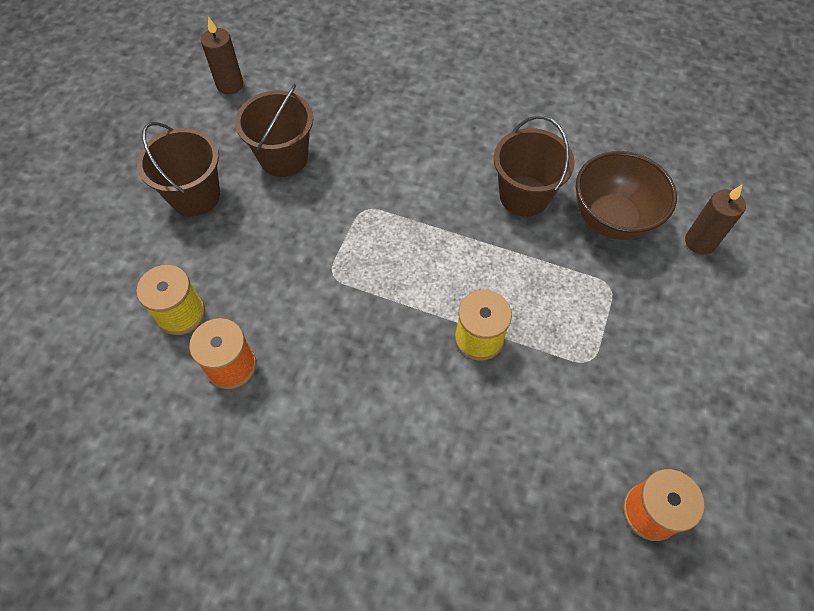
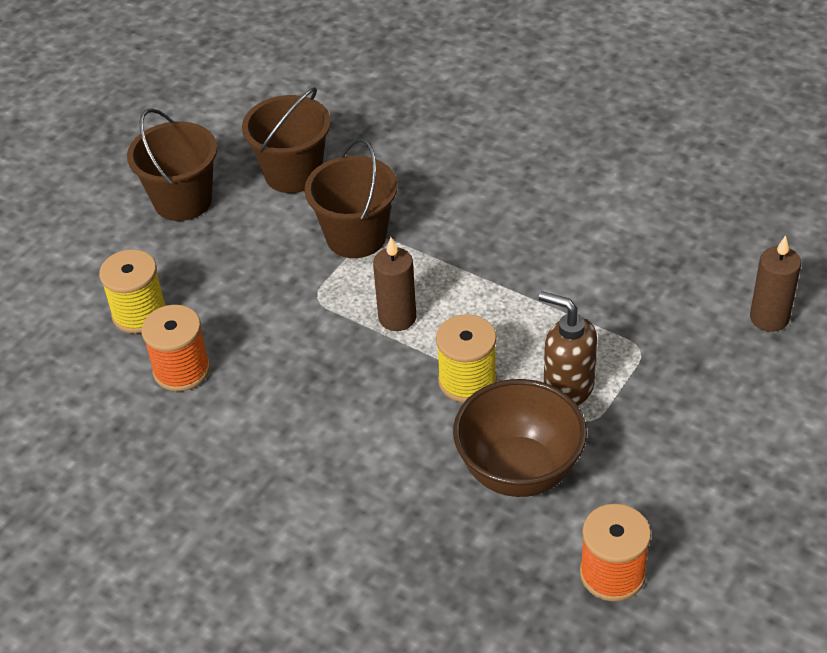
camera: 15 degrees right, 15 degrees down
brown candle [201,16,243,94] -> brown candle moved to [373,237,416,331]
brown bucket [494,116,575,217] -> brown bucket moved to [305,139,398,258]
brown bowl [576,151,677,240] -> brown bowl moved to [453,379,587,497]
none -> brown soap dispenser [539,291,597,406]

